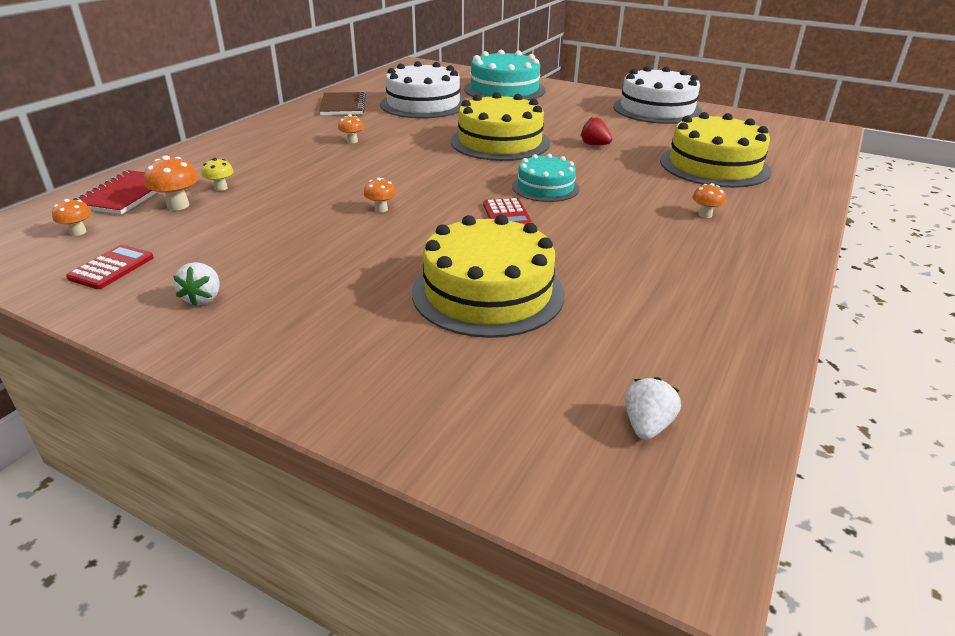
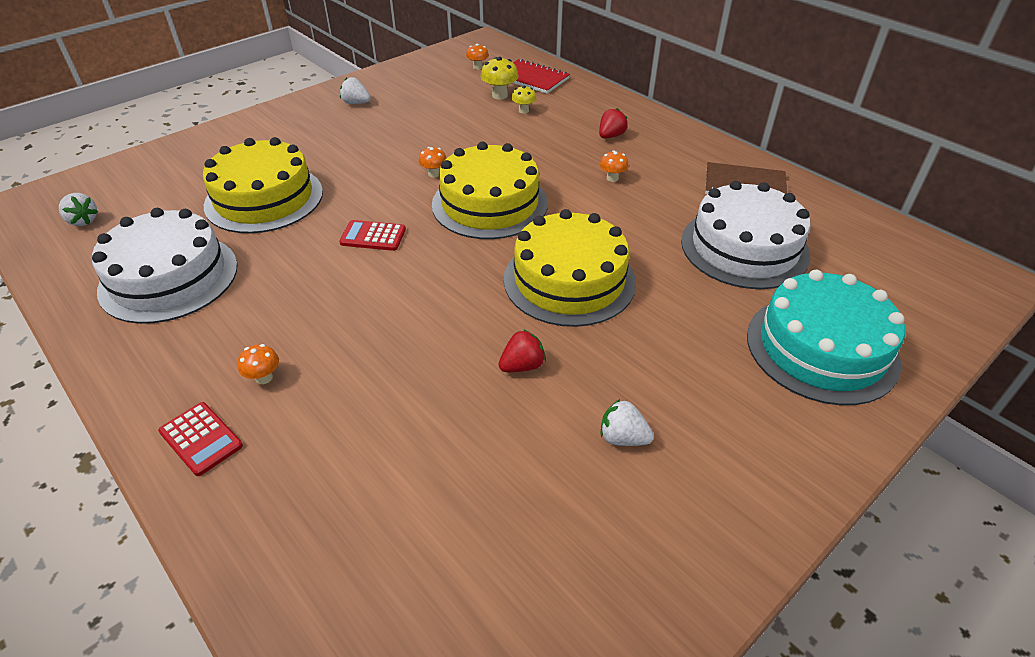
camera: 110 degrees right, 10 degrees up
red calculator [66,245,154,289] -> red calculator moved to [158,402,243,476]
orange mushroom [144,155,198,210] -> yellow mushroom [481,57,518,100]
turquoise cake [512,154,580,202] -> none
white cake [613,66,702,124] -> white cake moved to [92,208,238,324]
yellow cake [660,112,771,188] -> yellow cake moved to [432,142,548,239]
none -> red strawberry [599,108,628,138]
none -> white strawberry [601,399,654,446]

